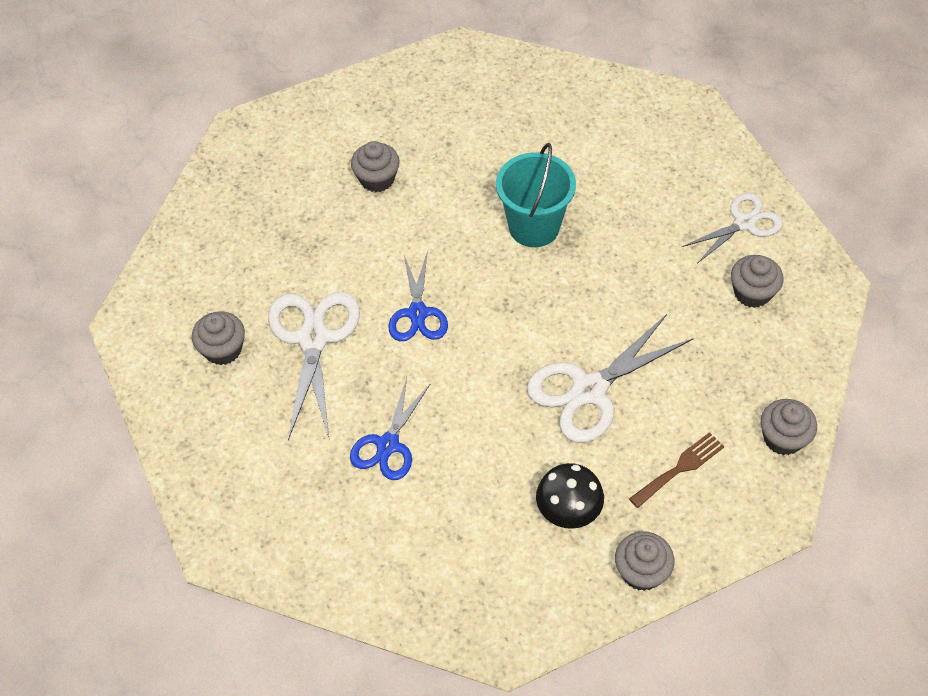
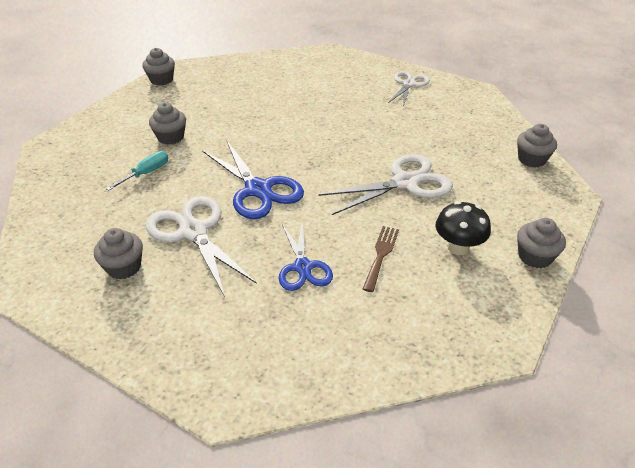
camera: 35 degrees left, 15 degrees down
blue scissors [388,254,448,341] -> blue scissors [202,141,304,219], size x1.55
turquoise bucket [496,143,576,247] -> none
white scissors [527,314,694,443] -> white scissors turned 135 degrees counterclockwise [318,154,453,215]
brown fork [629,432,724,508] -> brown fork moved to [363,226,399,292]
grey cupcake [731,255,783,308] -> grey cupcake moved to [142,48,175,85]
none -> turquoise screwdriver [106,151,168,191]

